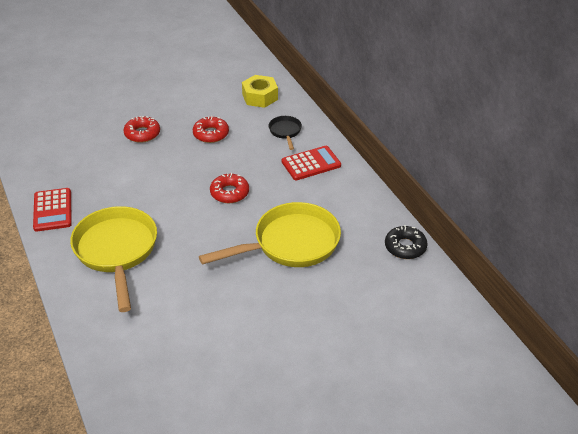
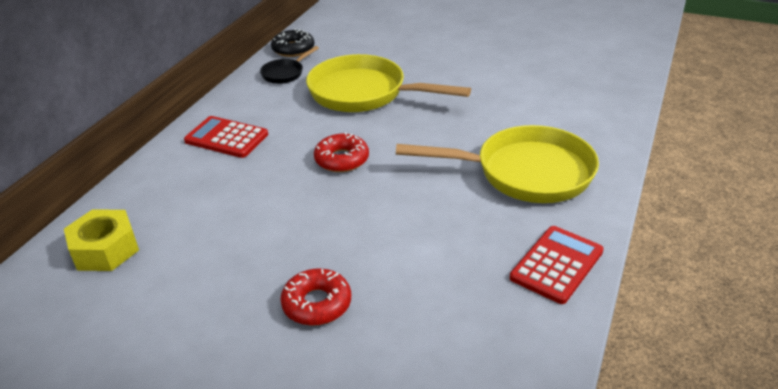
camera: 130 degrees left, 5 degrees down
yellow pan [70,206,157,312] -> yellow pan turned 120 degrees counterclockwise [396,125,599,203]
red donut [193,116,229,143] -> none
black pan [268,116,302,150] -> black pan moved to [260,46,319,84]

